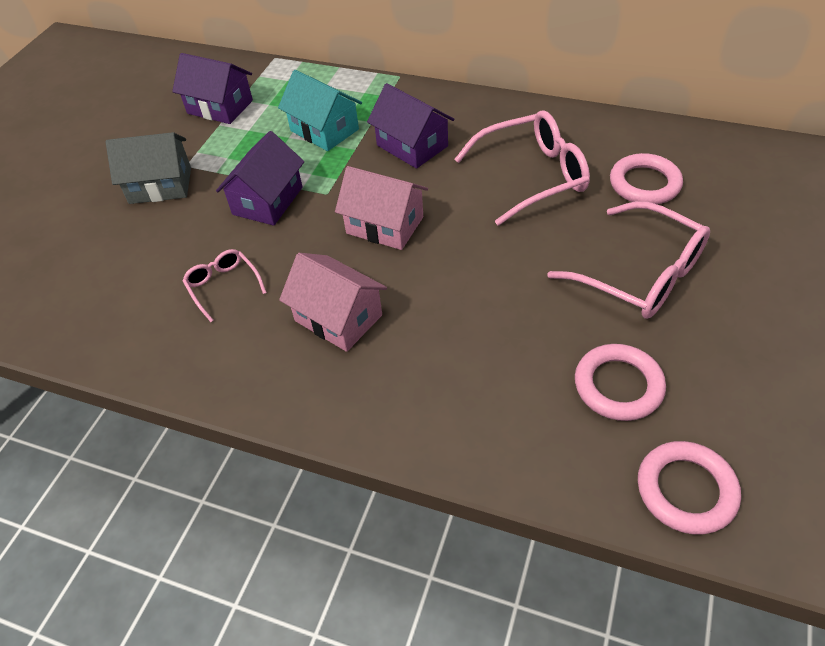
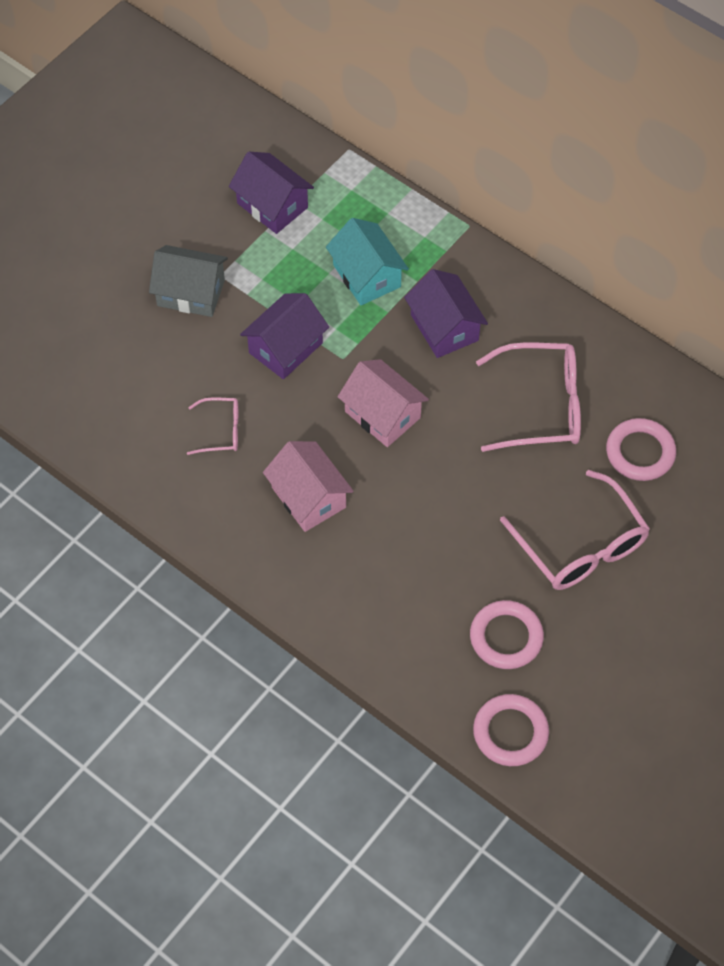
camera: 15 degrees right, 10 degrees up
pink glasses [183,249,267,322] -> pink glasses turned 105 degrees clockwise [187,397,238,455]

